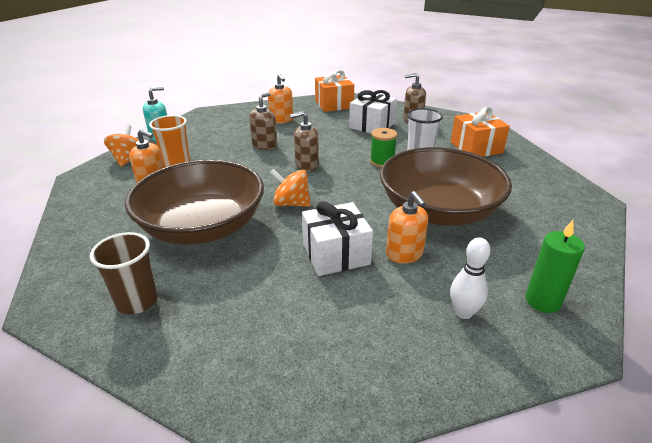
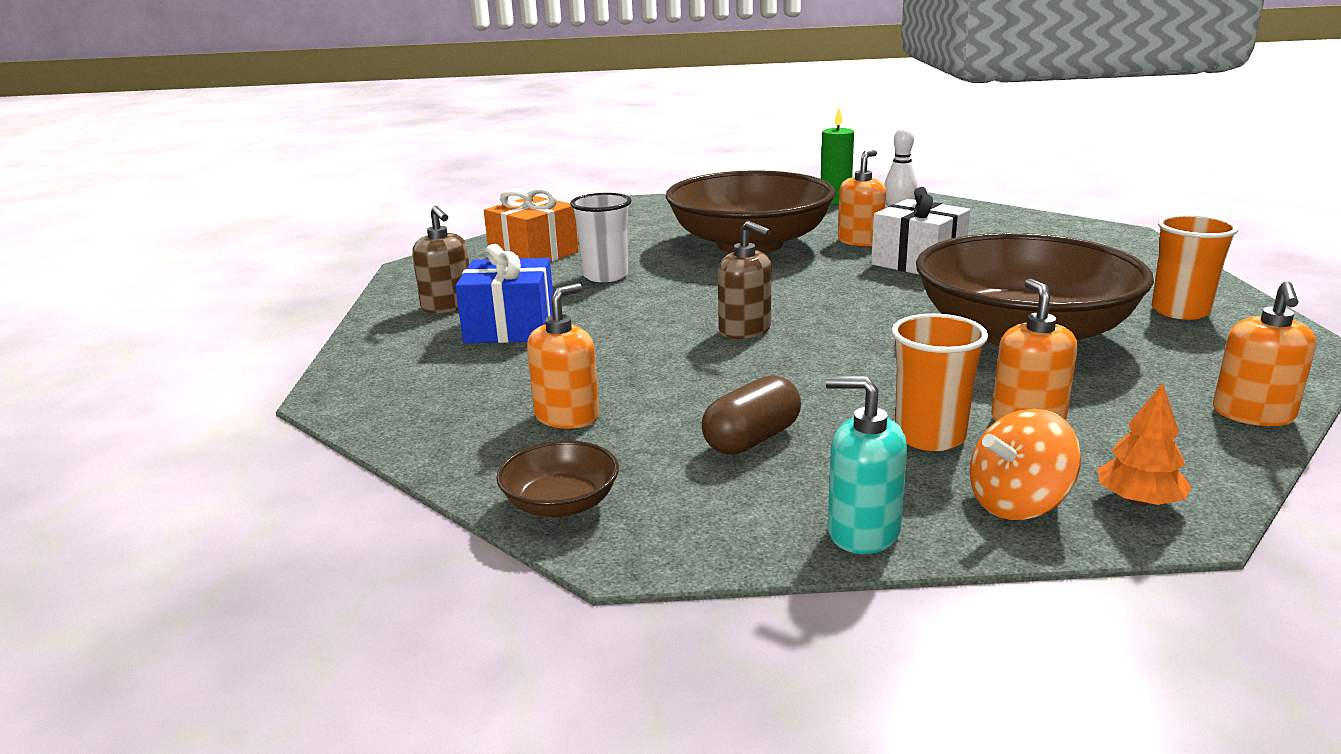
camera: 120 degrees left, 10 degrees down
brown cup [90,232,158,314] -> orange cup [1152,214,1239,320]
brown soap dispenser [249,92,277,150] -> none
orange spinning top [270,169,311,207] -> none
orange gift [315,70,354,112] -> none
white gift [349,90,397,134] -> blue gift [455,244,553,343]
green spool [370,128,397,168] -> none
none -> brown bowl [496,440,619,517]
none -> brown capsule [702,375,801,455]
none -> orange tree [1097,383,1191,507]
none -> orange soap dispenser [1213,281,1316,426]

